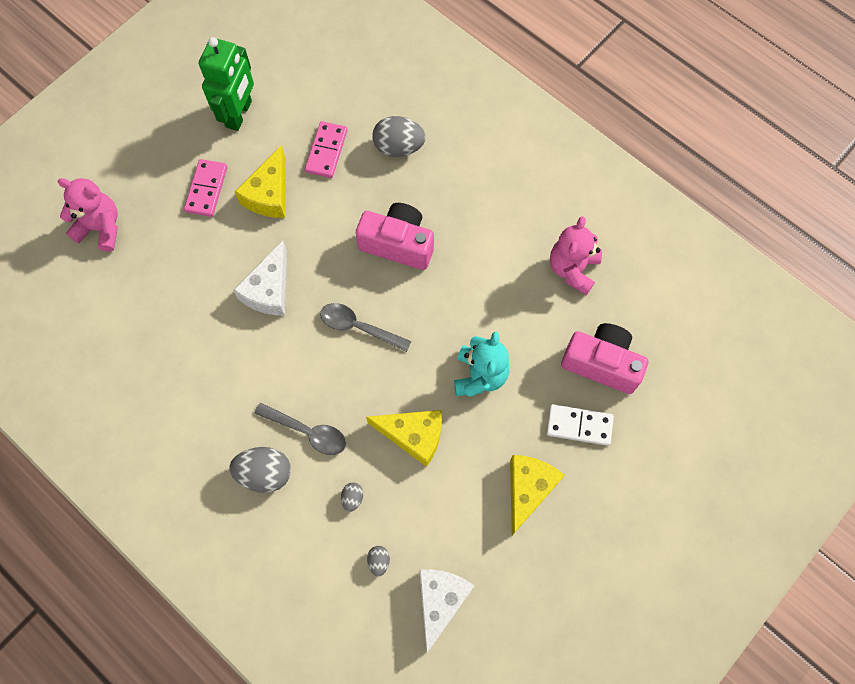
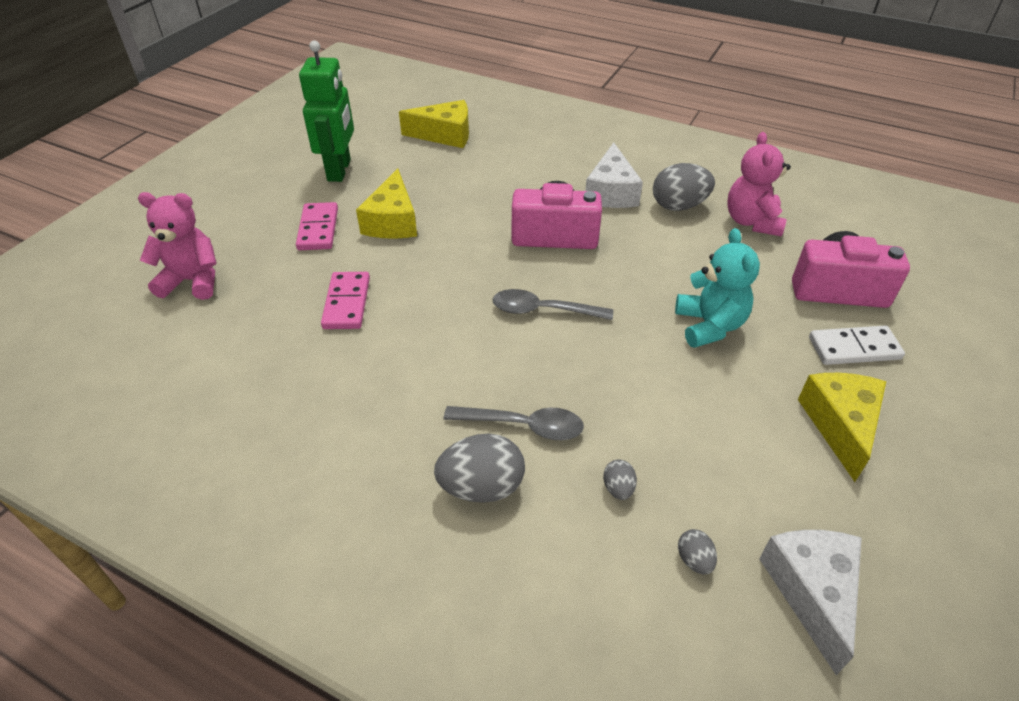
camera: 15 degrees left, 25 degrees down
white cheese [233,241,287,316] -> white cheese moved to [585,142,643,208]
pink domino [305,121,348,178] -> pink domino moved to [321,272,370,329]
yellow cheese [366,410,442,467] -> yellow cheese moved to [399,100,469,148]
grey egg [372,116,426,157] -> grey egg moved to [653,163,715,211]

